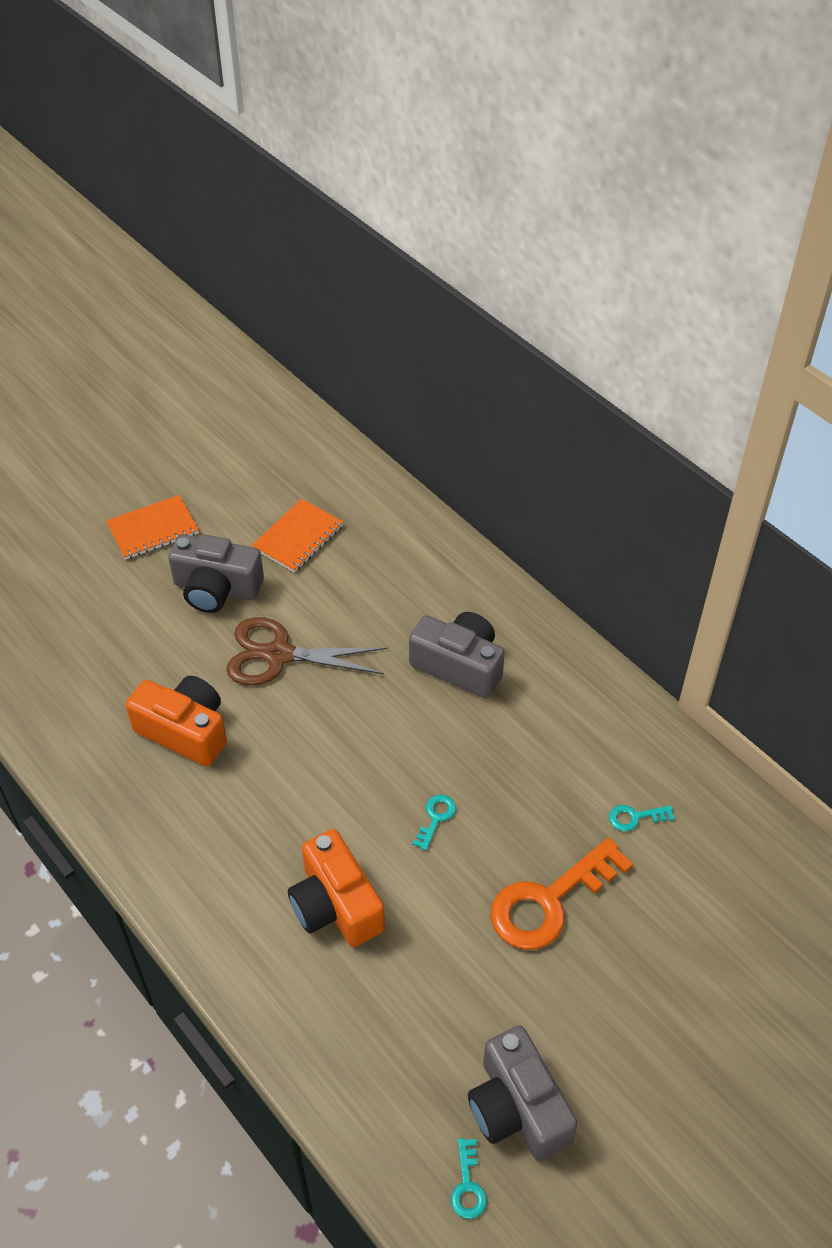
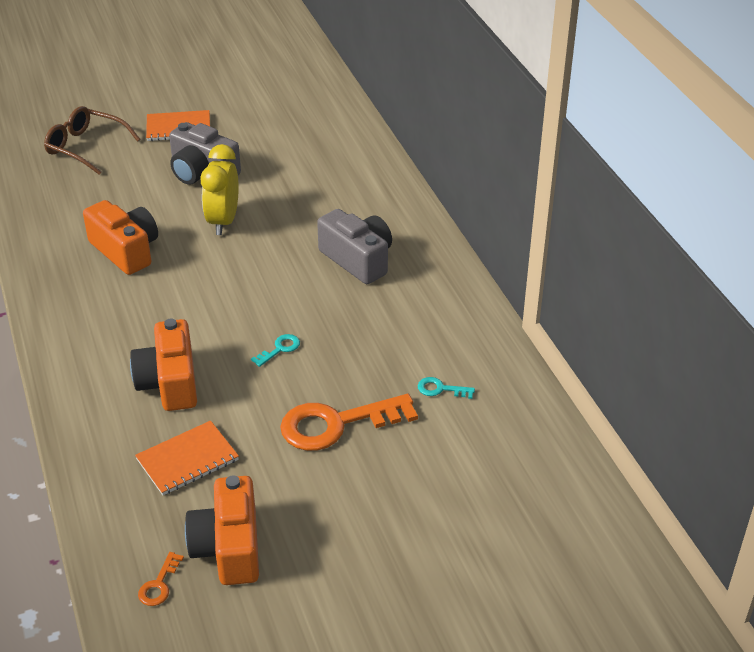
camera: 20 degrees right, 10 degrees down
brown scissors [226,617,388,686] -> yellow clock [201,144,239,235]
orange notebook [252,499,343,573] -> orange notebook moved to [135,421,239,495]
turquoise key [451,1138,487,1219] -> orange key [138,552,184,606]
grey camera [468,1025,578,1161] -> orange camera [185,476,259,585]
none -> brown glasses [44,106,141,175]

